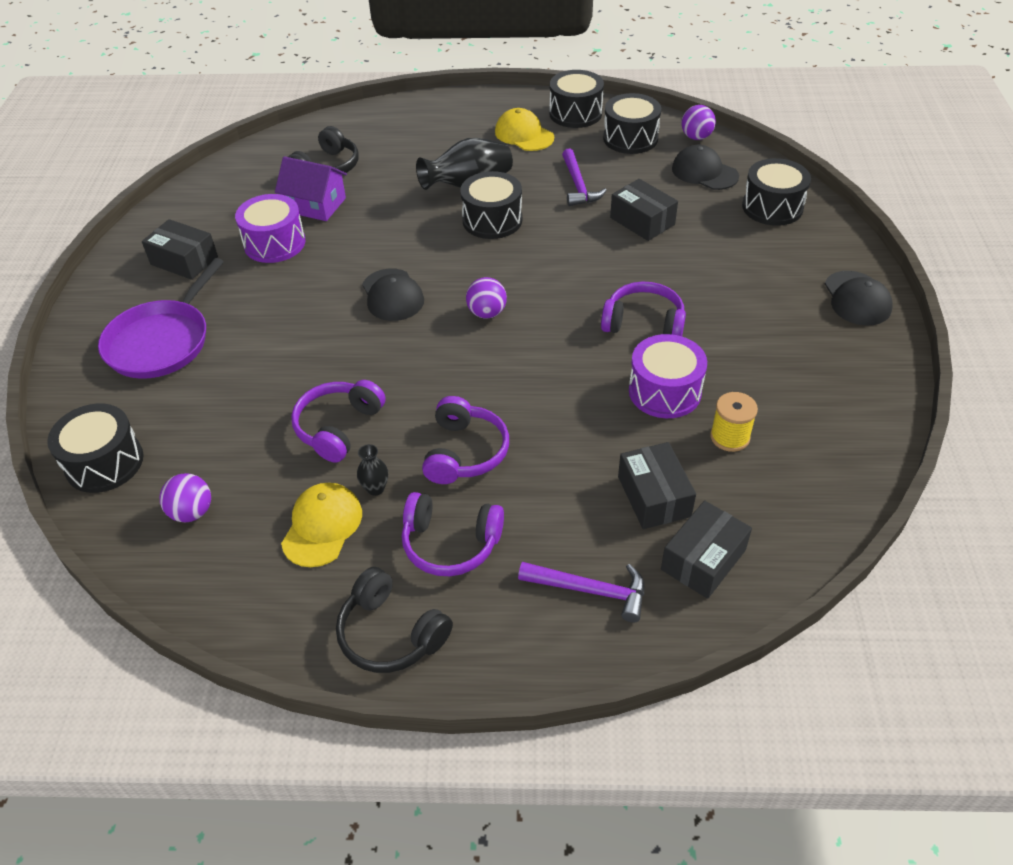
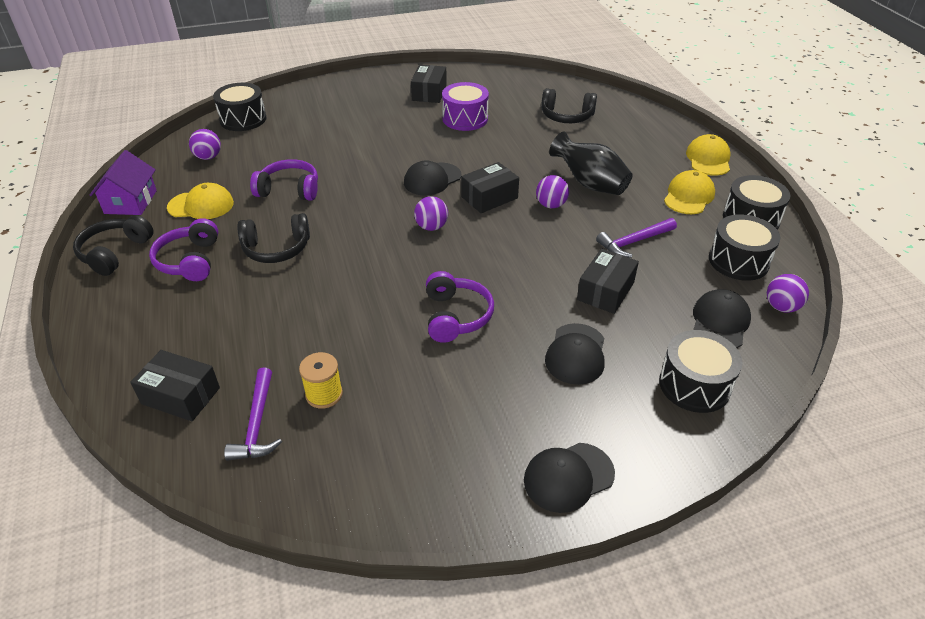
camera: 70 degrees right, 5 degrees down
purple pan [98,258,224,379] -> none
purple house [275,156,347,221] -> purple house moved to [90,150,157,215]
black vase [357,444,388,496] -> none
purple headphones [422,396,509,484] -> black headphones [237,213,310,263]
black drum [460,171,522,239] -> purple ball [536,175,569,208]
purple hammer [518,562,644,622] -> purple hammer moved to [224,368,282,461]
black box [618,442,696,529] -> black box moved to [461,162,519,213]
purple drum [629,334,707,418] -> none
none -> black cap [545,323,604,385]
none -> yellow cap [686,134,730,176]

